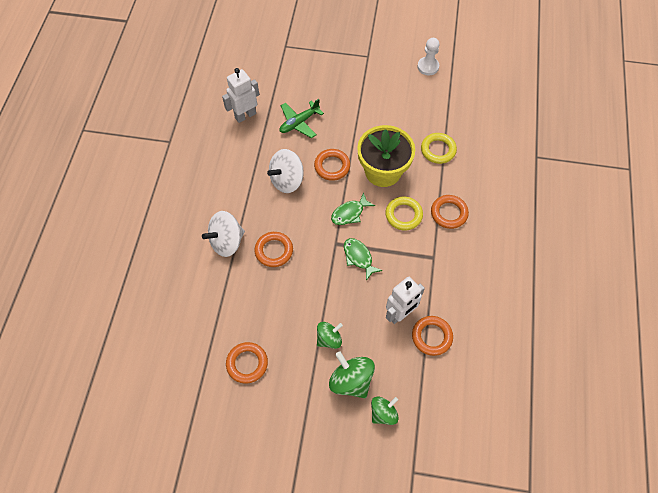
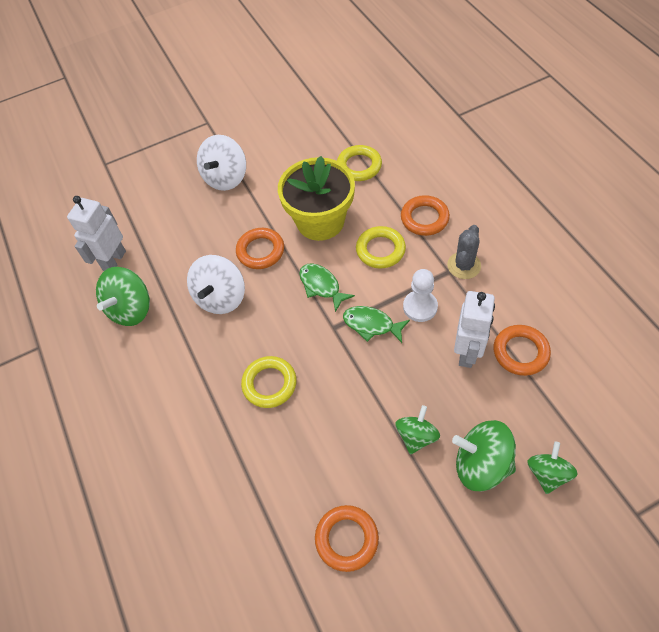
camera: 30 degrees left, 5 degrees down
white spinning top [202,211,245,257] -> white spinning top moved to [197,135,246,191]
orange ring [254,232,293,267] -> yellow ring [241,356,297,408]
green plane [279,99,324,138] -> none
green fish [331,192,375,225] -> green fish turned 120 degrees clockwise [299,263,355,312]
white pawn [417,38,439,75] -> white pawn moved to [403,269,438,322]
none -> green spinning top [96,267,150,326]
none -> grey cactus [447,225,481,279]

